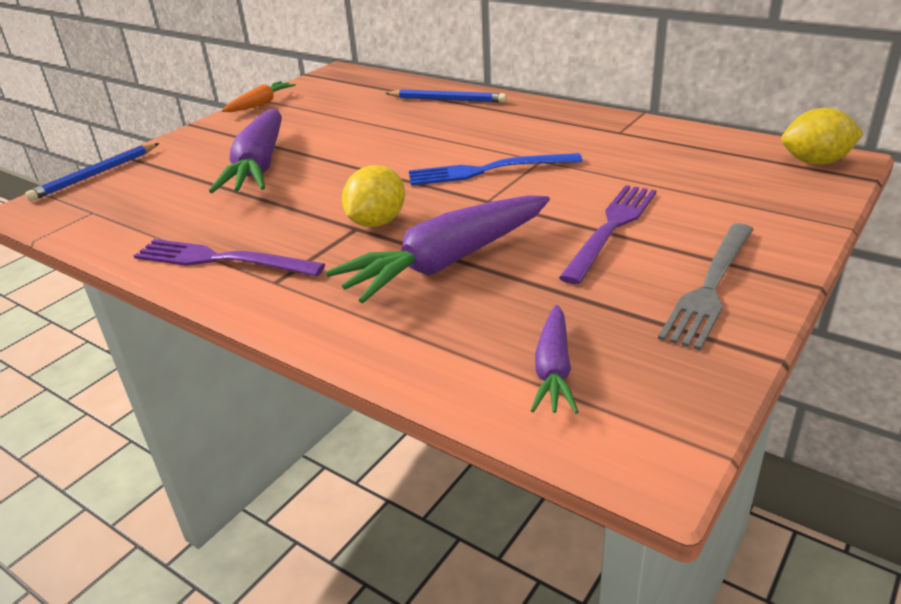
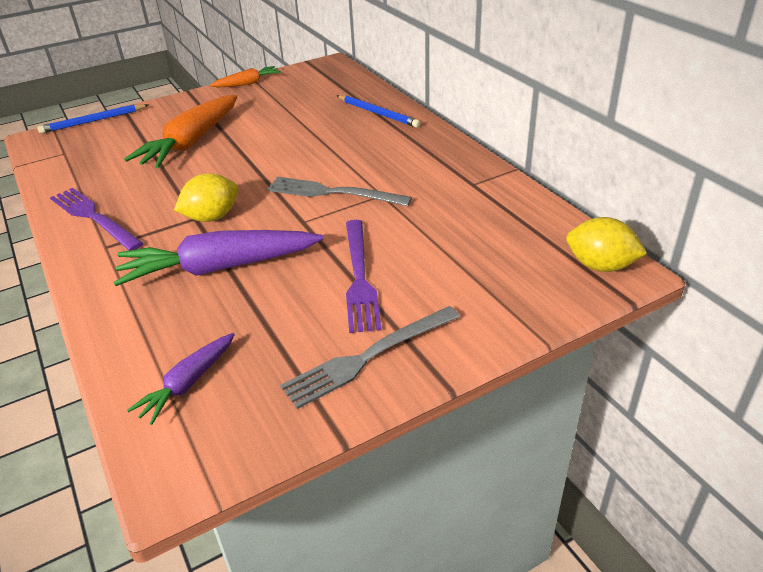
camera: 25 degrees right, 5 degrees up
purple carrot [209,109,282,193] -> orange carrot [124,95,237,168]
blue fork [409,153,583,186] -> grey fork [267,177,412,206]
purple fork [559,185,656,284] -> purple fork turned 120 degrees clockwise [346,220,381,333]

